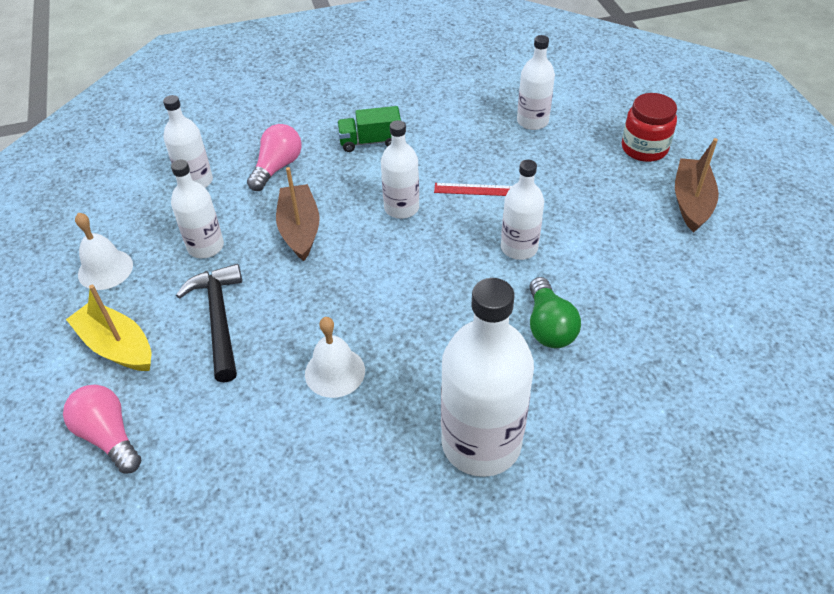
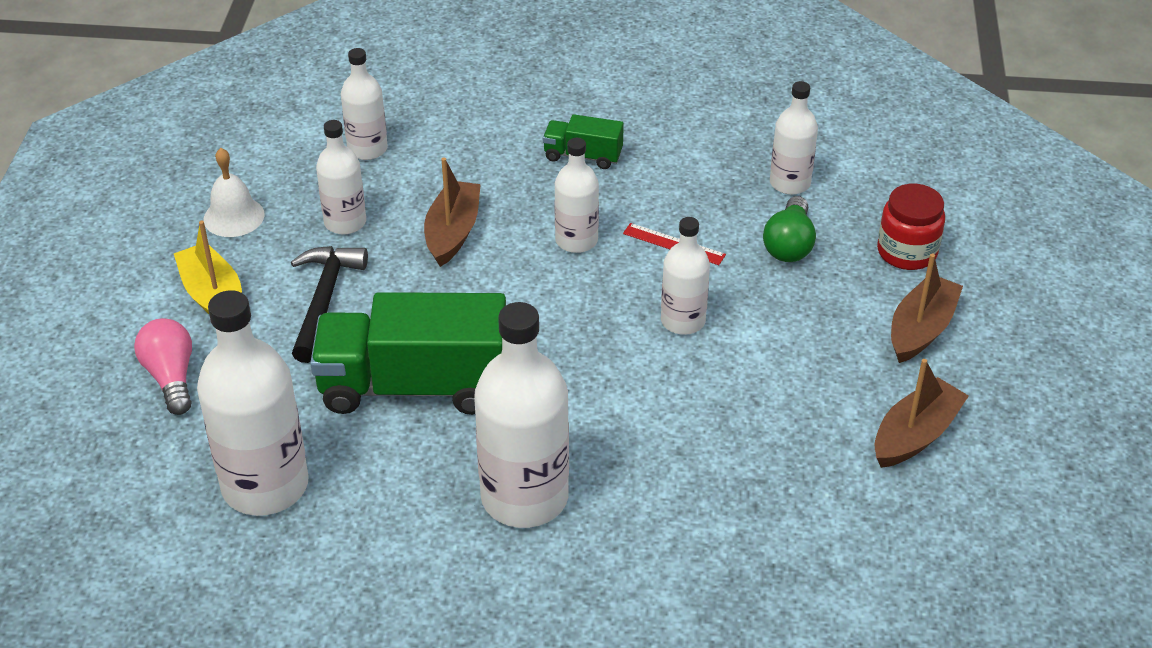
camera: 20 degrees right, 5 degrees down
pink light bulb [247,124,302,191] -> none
white bell [305,317,365,398] -> green truck [310,292,506,415]
green light bulb [529,277,581,348] -> green light bulb moved to [763,196,816,262]
none -> white bottle [197,290,309,516]
none -> brown boat [874,359,969,468]

